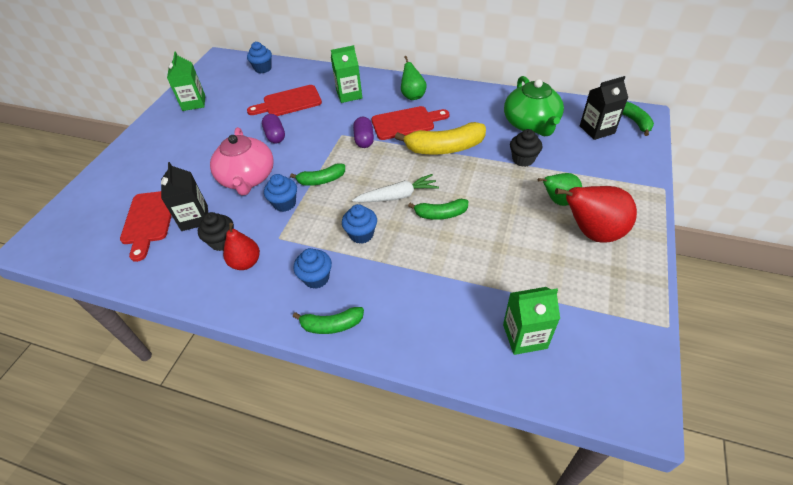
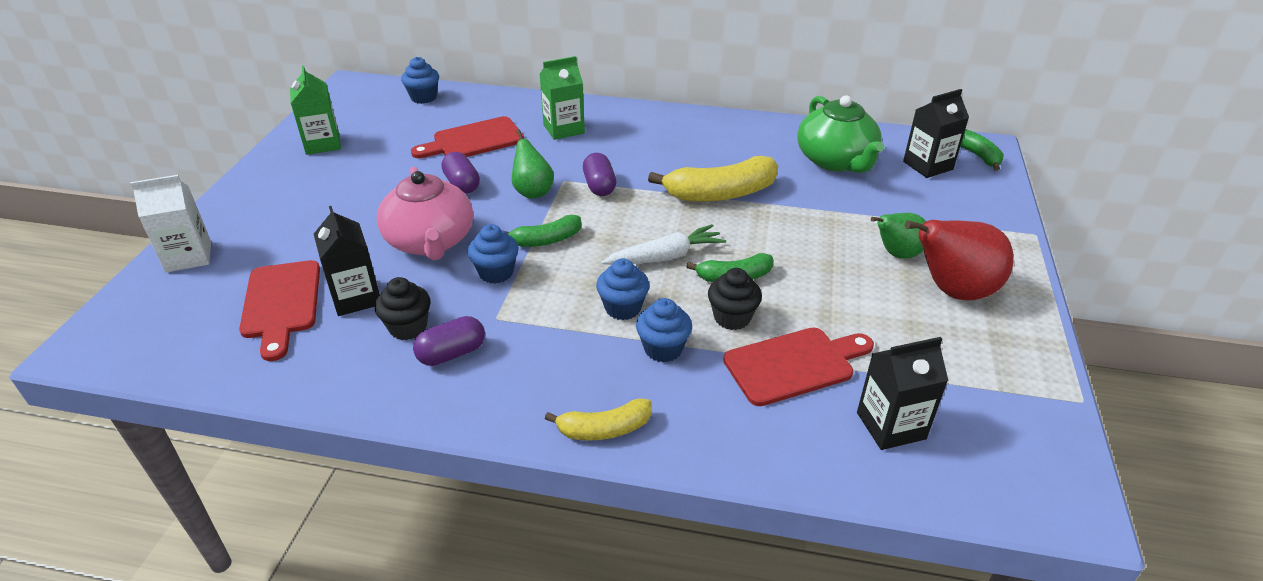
camera: 10 degrees left, 10 degrees down
red pear [223,223,260,270] -> purple capsule [413,316,485,366]
blue cupcake [293,248,332,289] -> blue cupcake moved to [636,298,692,362]
green banana [293,307,364,334] -> yellow banana [545,398,652,440]
red cutting board [371,106,449,140] -> red cutting board moved to [723,327,874,406]
green pear [401,56,427,100] -> green pear moved to [512,129,554,199]
green carton [503,287,560,355] -> black carton [857,337,948,450]
black cupcake [510,129,542,167] -> black cupcake moved to [708,268,762,330]
none -> white carton [130,175,211,273]

